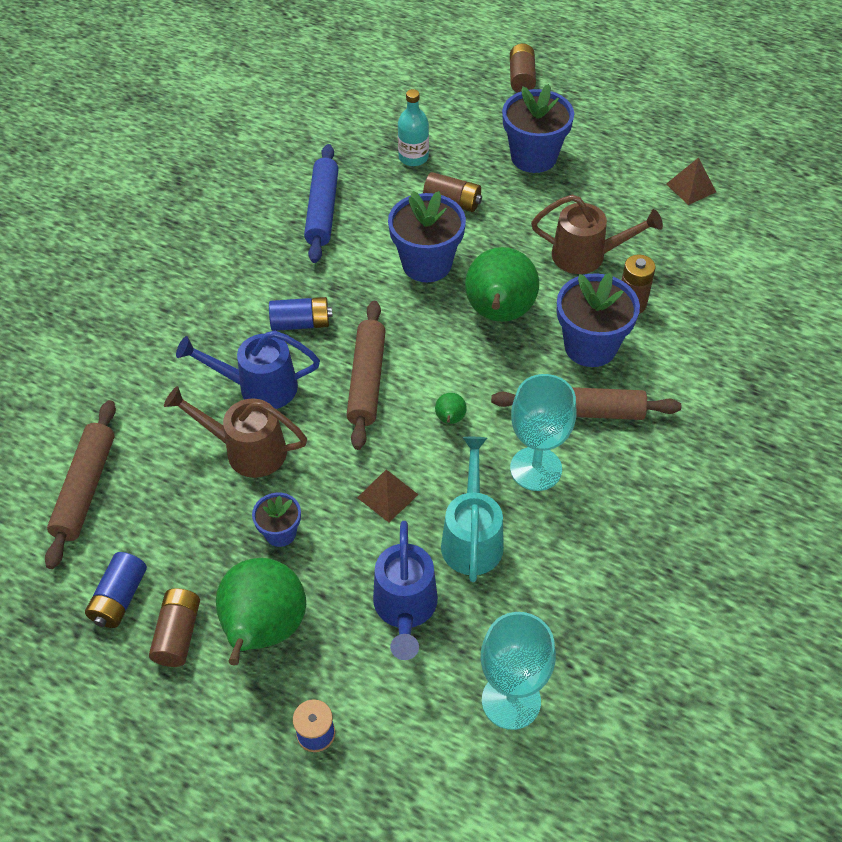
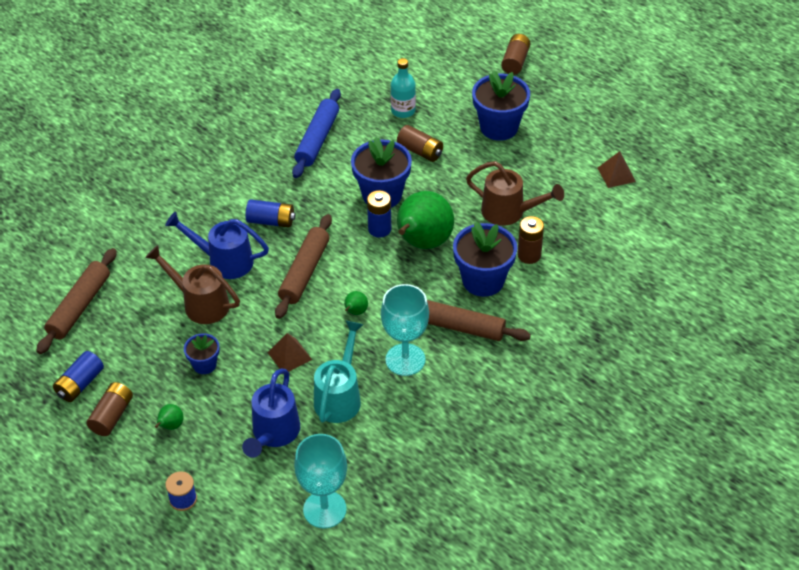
camera: 15 degrees right, 5 degrees down
green pear [216,558,306,666] -> green pear [155,404,184,430], size x0.40
none -> blue battery [367,190,391,238]

